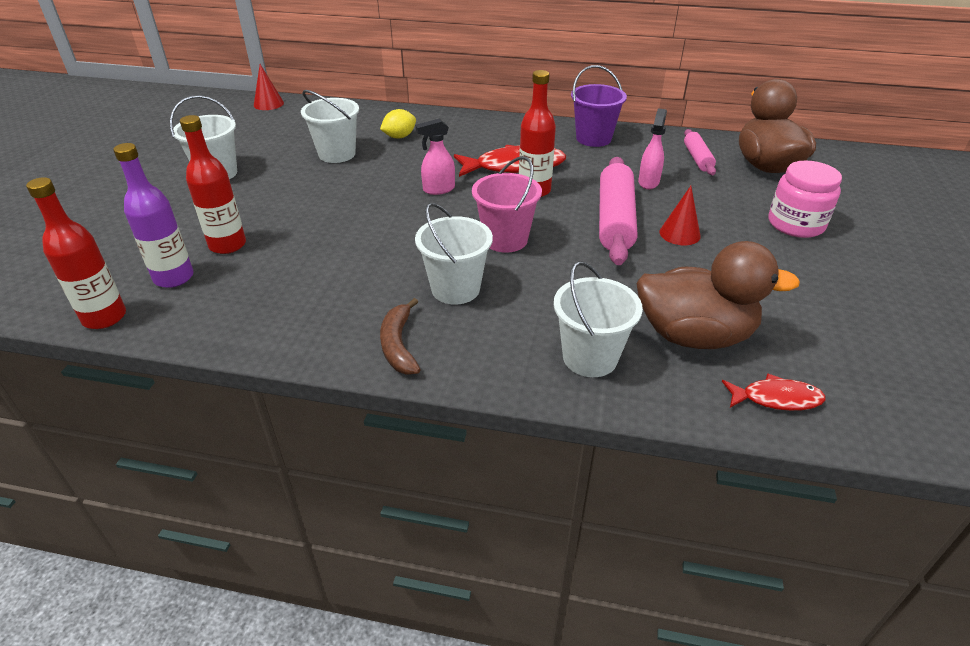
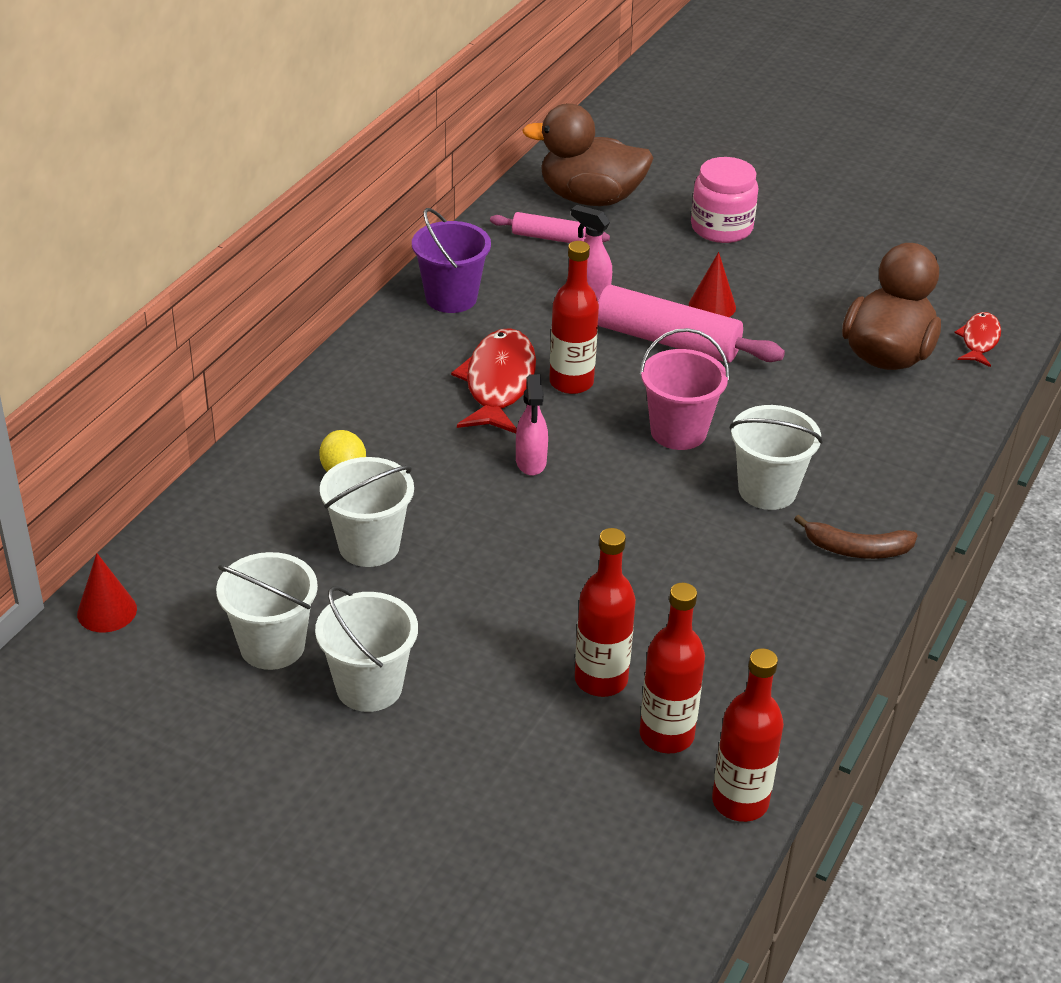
camera: 75 degrees left, 0 degrees up
purple bottle [113,143,194,288] -> red bottle [640,583,705,753]
white bucket [554,261,643,377] -> white bucket moved to [216,552,318,670]

